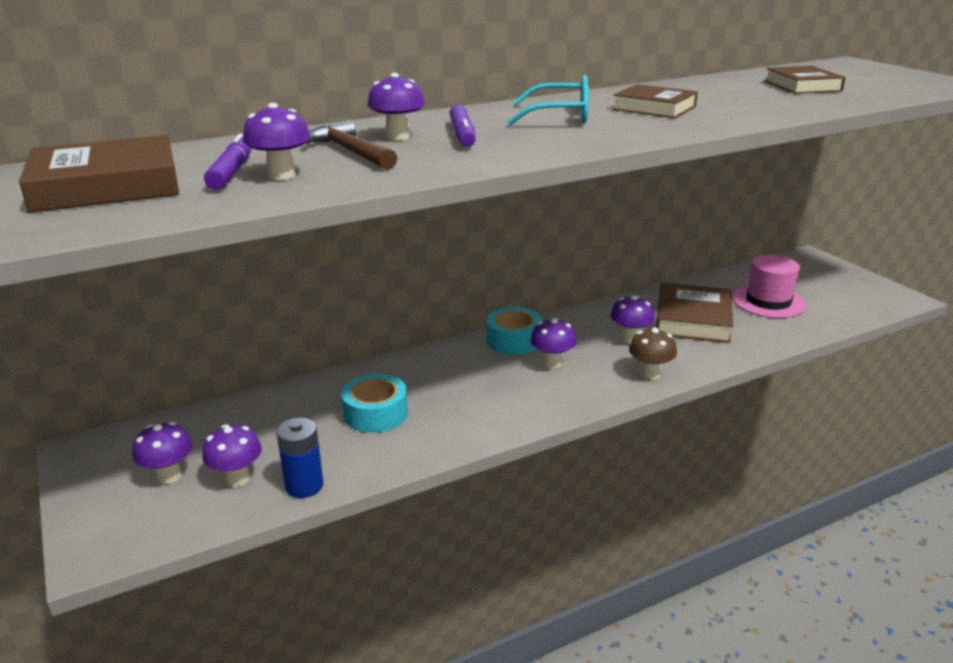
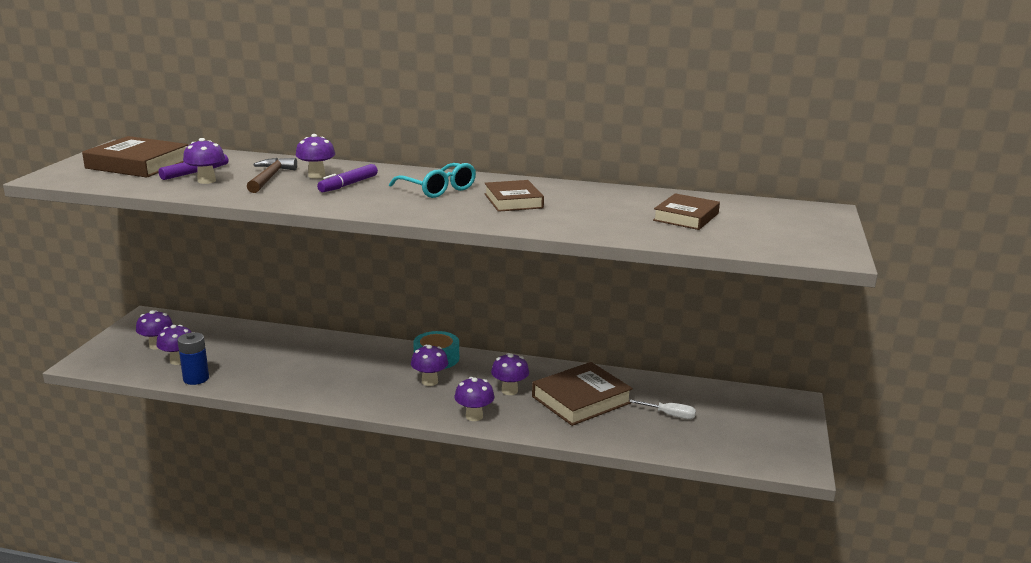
camera: 40 degrees right, 5 degrees down
turquoise tape [341,374,408,433] -> none
brown mushroom [629,328,677,380] -> purple mushroom [454,377,495,421]
pink hat [732,255,806,318] -> white screwdriver [629,399,696,419]

